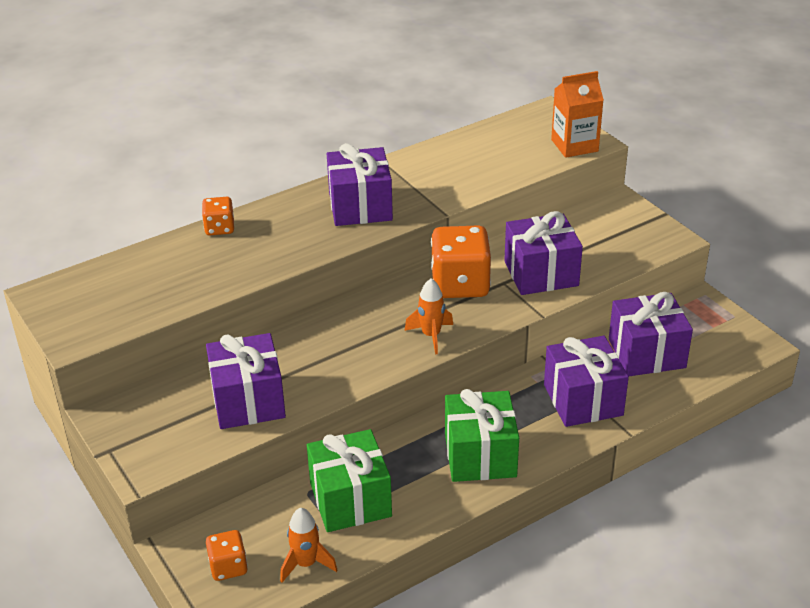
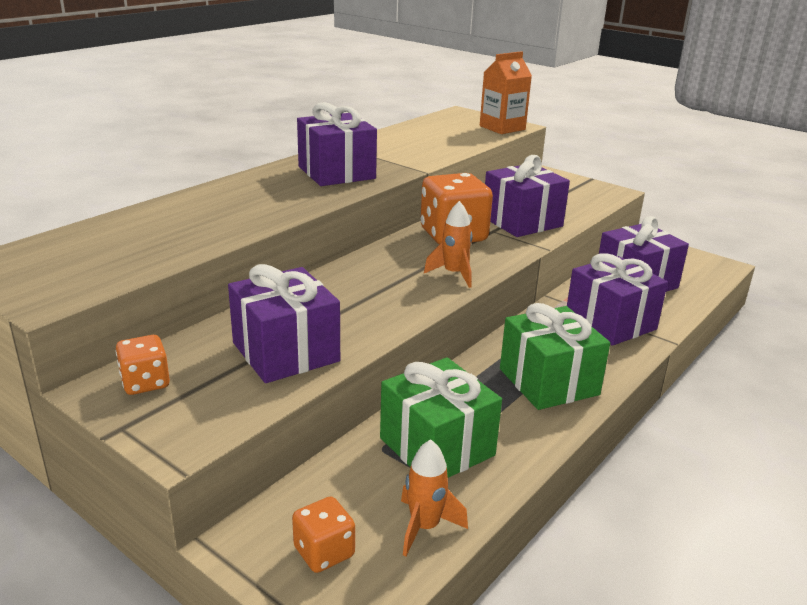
camera: 20 degrees left, 10 degrees down
orange dice [202,197,234,236] -> orange dice moved to [116,335,170,395]

